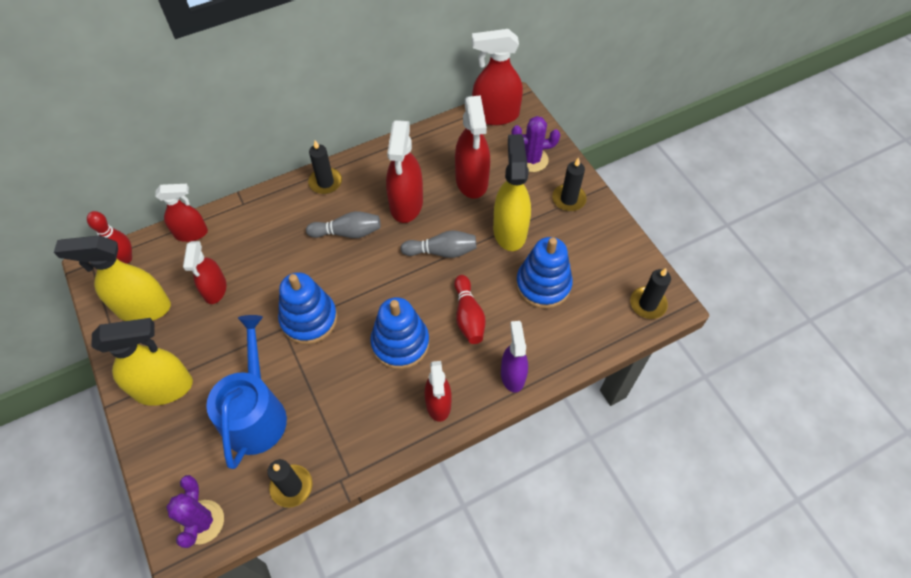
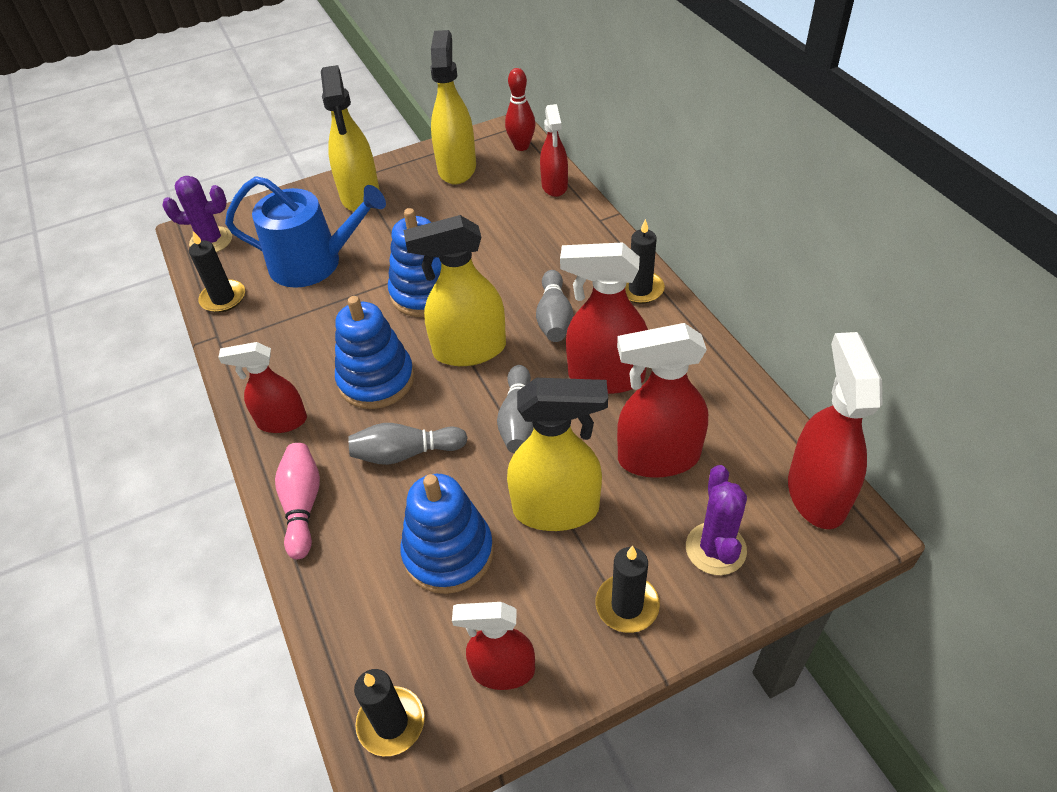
camera: 95 degrees right, 10 degrees down
red spray bottle [183,241,227,304] -> red spray bottle moved to [452,602,535,690]
red bowling pin [454,275,486,344] -> grey bowling pin [348,423,468,465]
purple spray bottle [501,321,528,393] -> pink bowling pin [275,443,320,559]
none -> yellow spray bottle [404,215,506,366]

